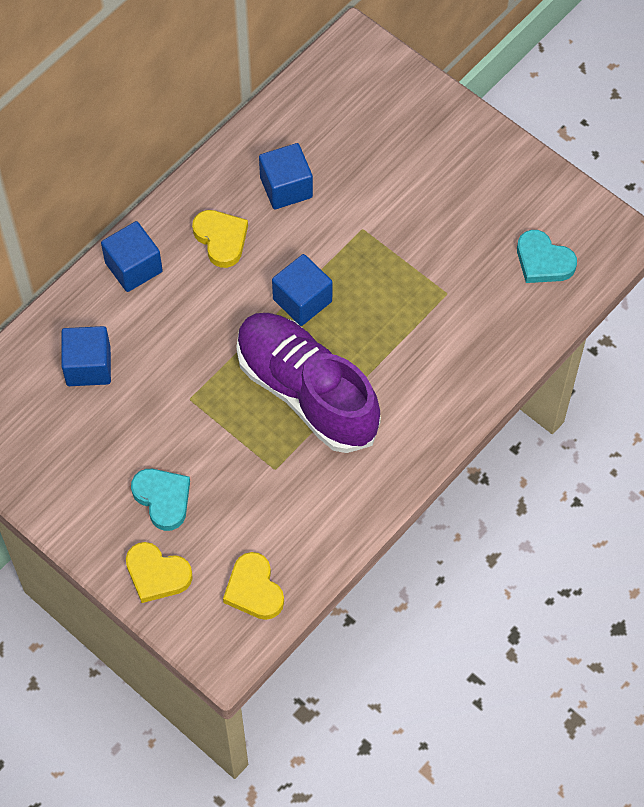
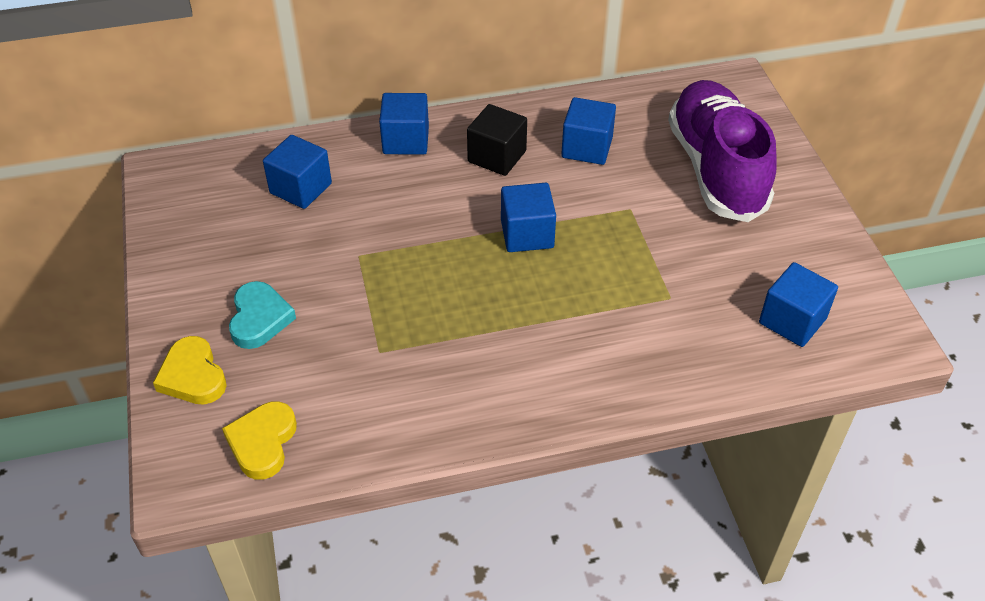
camera: 35 degrees right, 15 degrees down
yellow heart [192,210,248,268] -> black cube [467,104,527,176]
purple shoe [236,313,381,453] -> purple shoe moved to [668,80,777,222]
turquoise heart [517,230,577,283] -> blue cube [759,262,838,347]

